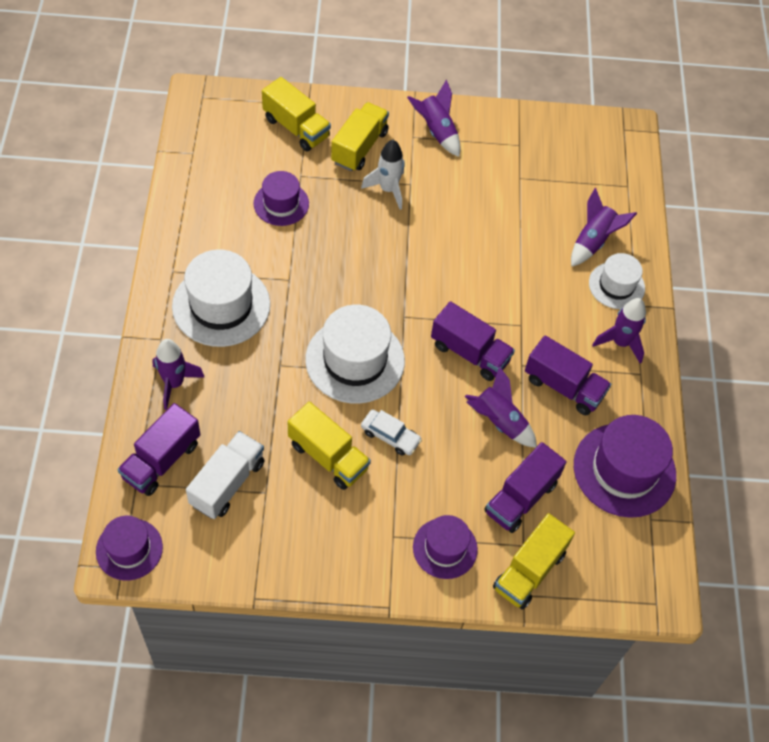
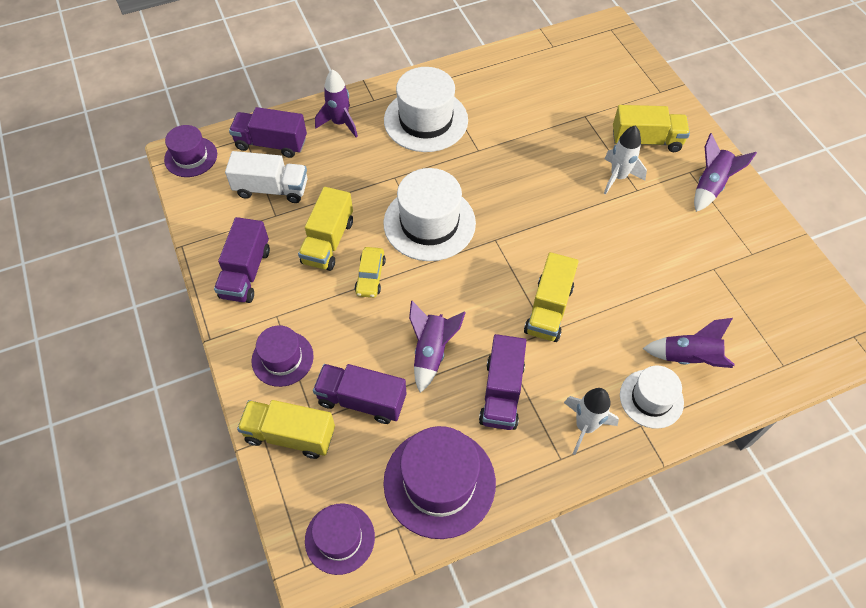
camera: 70 degrees right, 0 degrees up
purple hat [254,171,309,226] -> purple hat moved to [305,503,375,575]
yellow truck [262,77,331,151] -> yellow truck moved to [524,252,579,342]
white car [361,409,422,456] -> yellow car [355,247,386,298]
purple truck [431,301,515,381] -> purple truck moved to [214,217,270,303]
purple rocket [592,298,646,364] -> white rocket [564,388,619,455]

